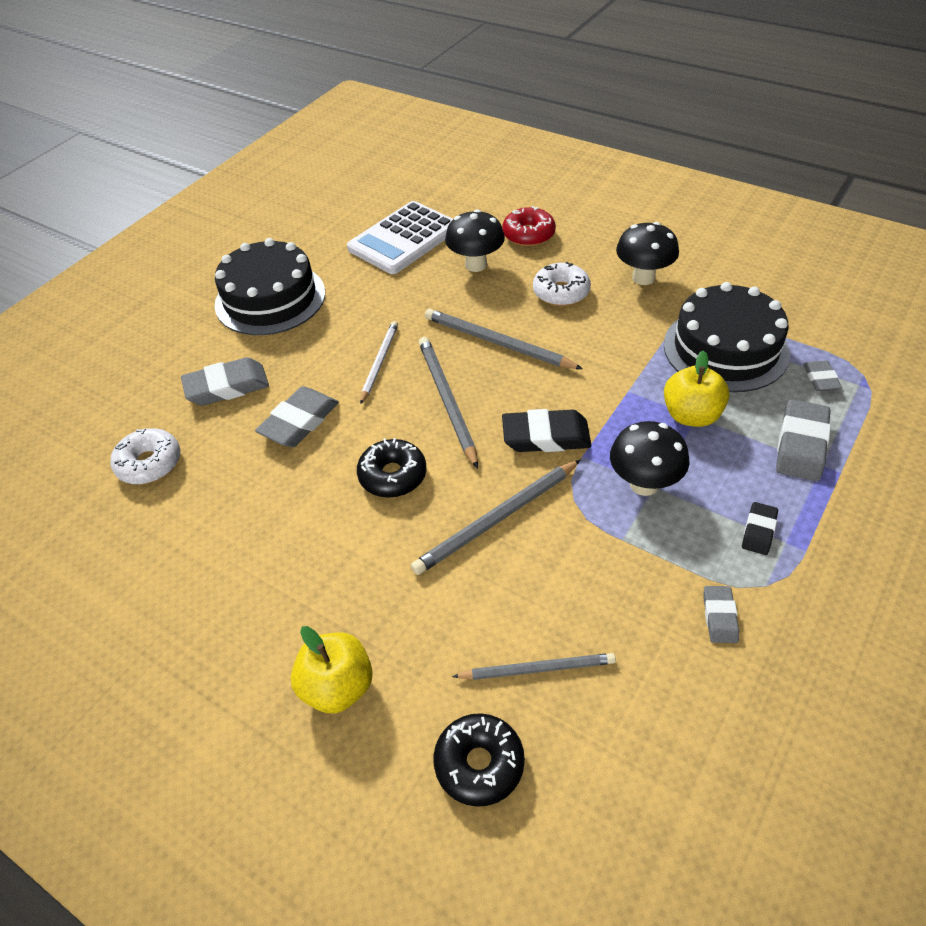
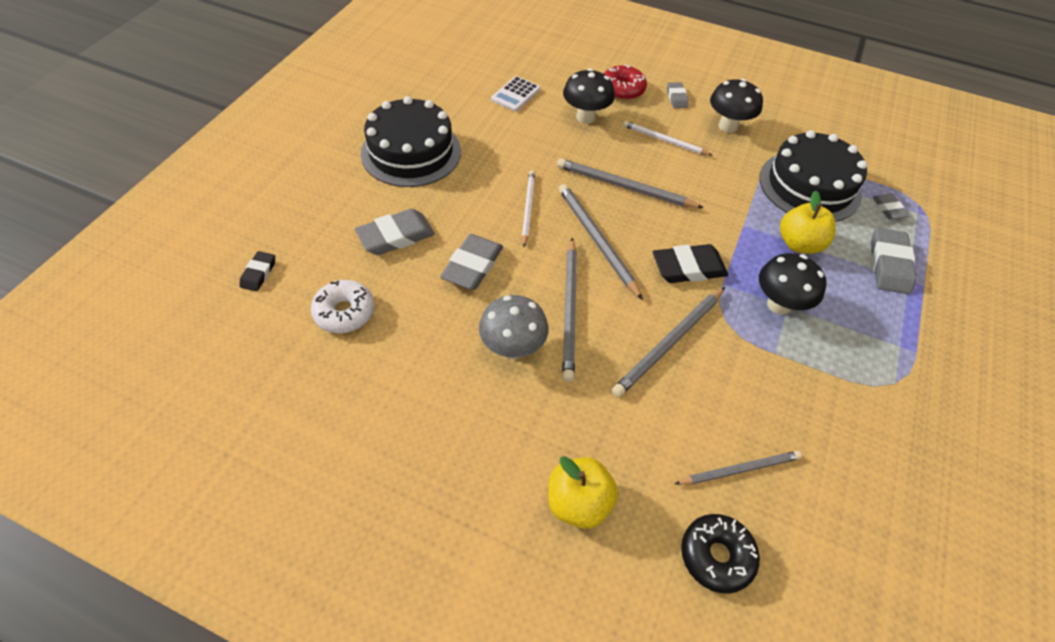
camera: 15 degrees left, 5 degrees up
white calculator [347,201,453,274] -> white calculator [491,76,540,112], size x0.53
black donut [357,438,426,498] -> grey pencil [562,238,577,382]
white donut [533,262,591,306] -> white pencil [623,121,713,156]
grey eraser [703,586,739,643] -> grey eraser moved to [667,82,689,108]
black eraser [742,502,778,555] -> black eraser moved to [239,251,275,291]
none -> grey mushroom [479,295,549,359]

